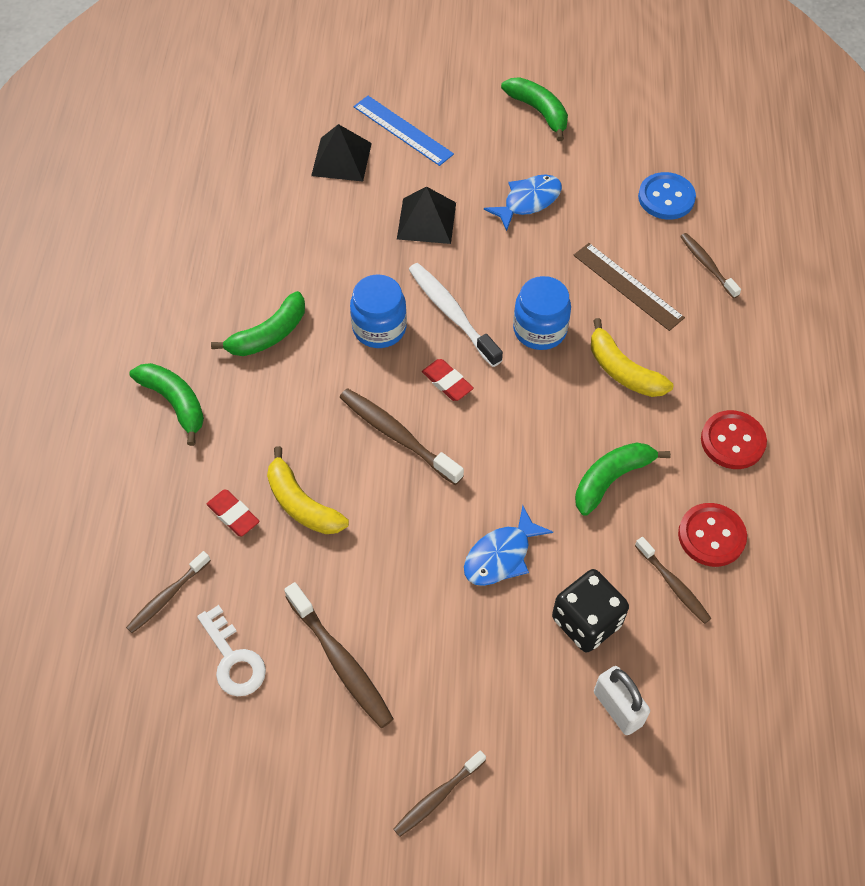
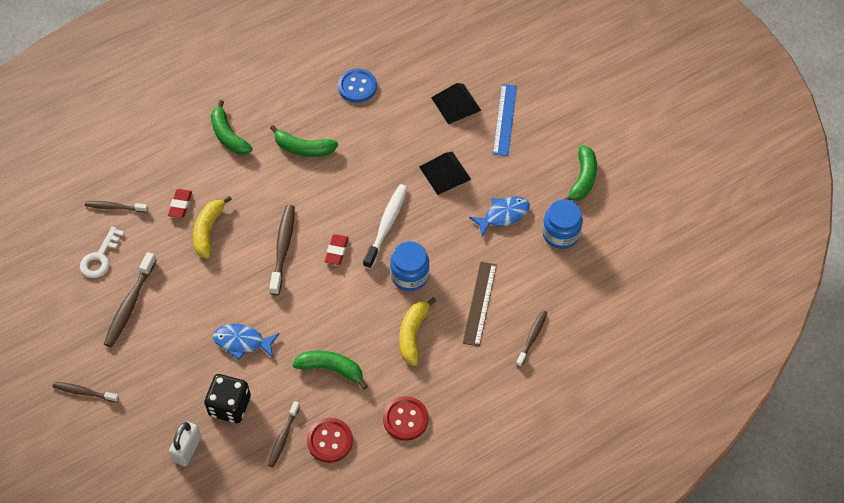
camera: 55 degrees right, 0 degrees up
green banana [129,363,204,446] -> green banana turned 135 degrees clockwise [211,100,253,155]
blue jar [350,274,407,348] -> blue jar moved to [542,199,583,249]
blue fish [484,174,562,231] -> blue fish turned 45 degrees counterclockwise [469,197,530,236]
blue button [638,172,696,220] -> blue button moved to [338,68,377,103]

